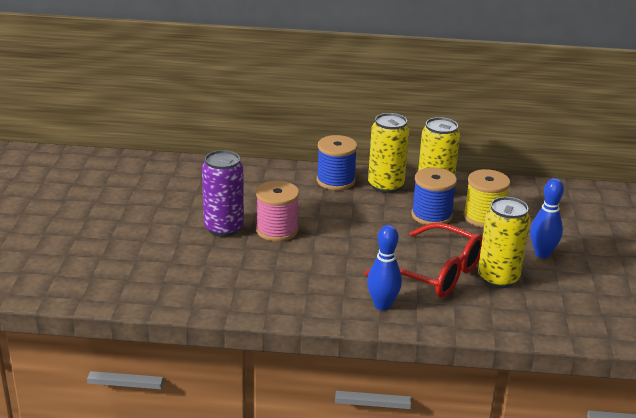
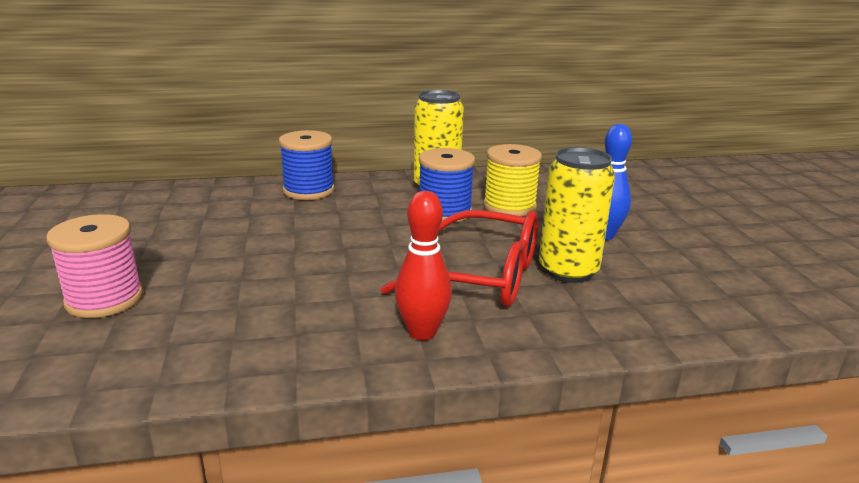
camera: 15 degrees left, 5 degrees down
purple can [202,150,244,237] -> none
pink spool [256,181,299,242] -> pink spool moved to [46,214,143,318]
blue bowling pin [367,225,402,310] -> red bowling pin [395,191,452,340]
yellow can [368,113,409,193] -> none

